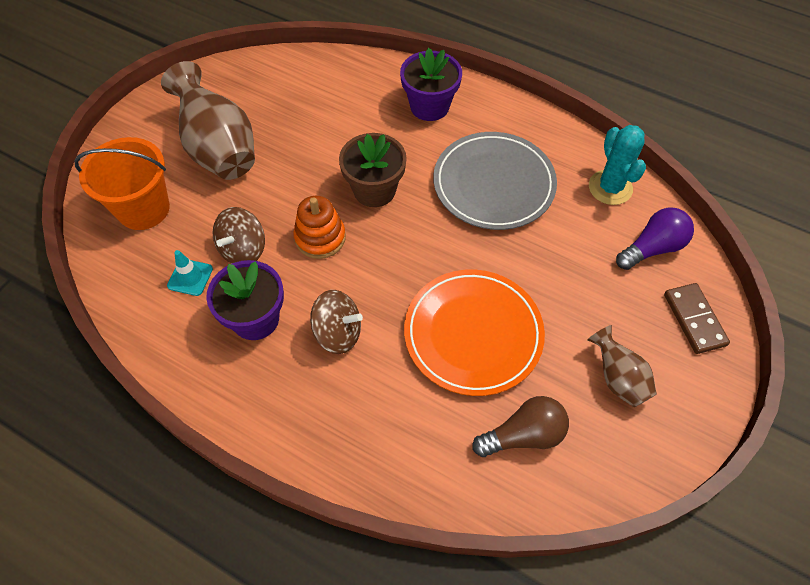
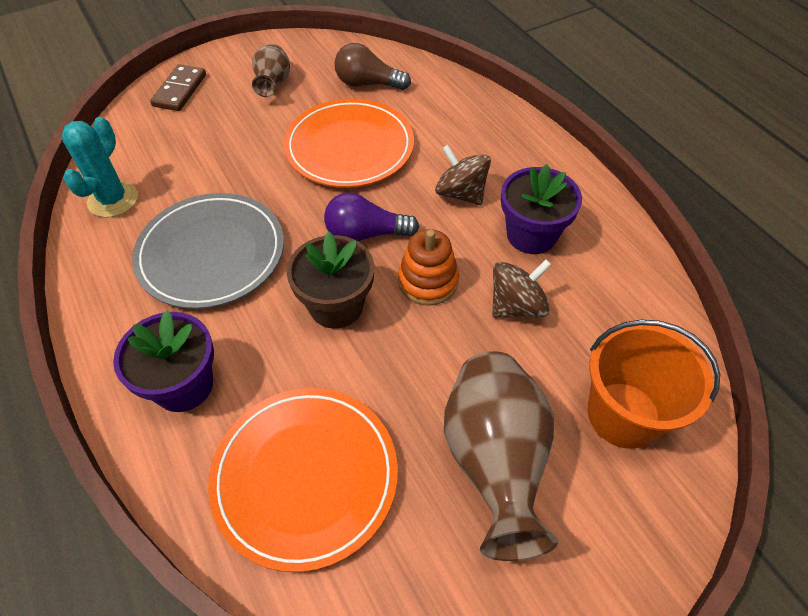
camera: 150 degrees left, 5 degrees down
turquoise traffic cone [167,250,213,296] -> none
purple light bulb [616,208,694,270] -> purple light bulb moved to [324,193,419,242]
none -> orange plate [208,388,398,572]

